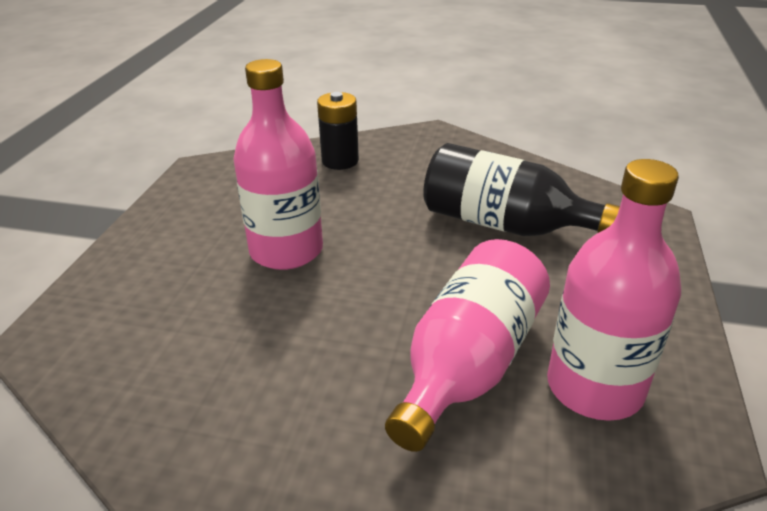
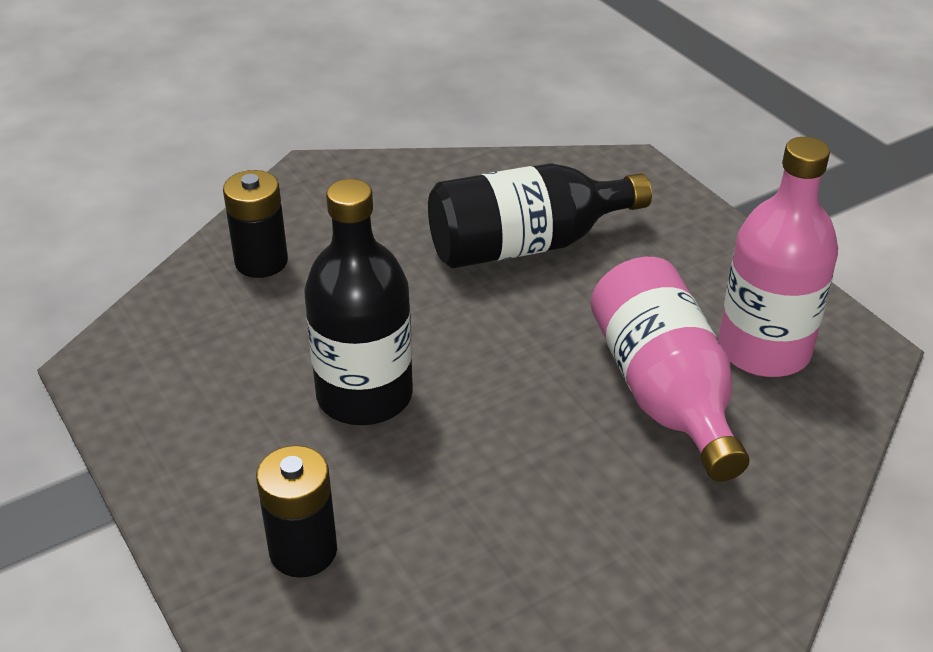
camera: 45 degrees left, 5 degrees up
pink bottle [233,59,323,270] -> black bottle [304,179,413,425]
none -> black battery [256,445,337,578]

